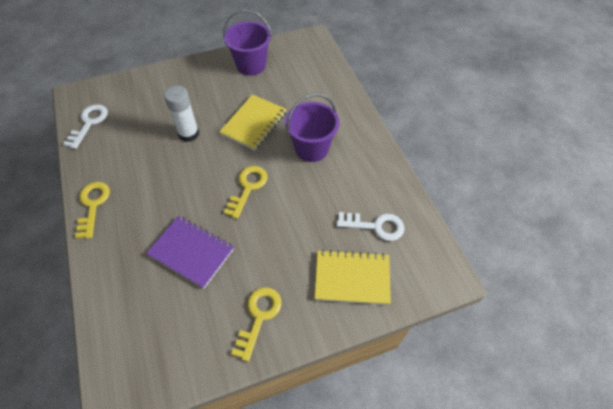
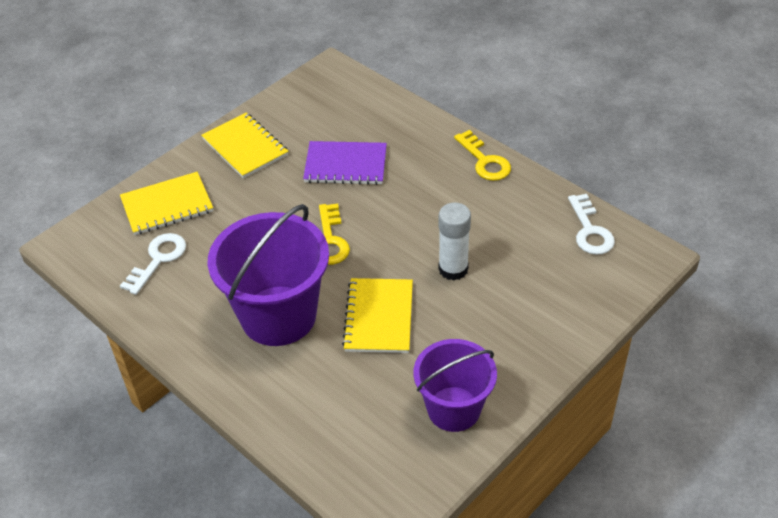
camera: 155 degrees right, 10 degrees down
yellow key [231,287,282,362] -> yellow notebook [201,113,289,178]
purple bucket [285,93,340,162] -> purple bucket [208,204,329,346], size x1.54
white key [337,212,404,241] -> white key turned 135 degrees clockwise [120,233,186,295]

